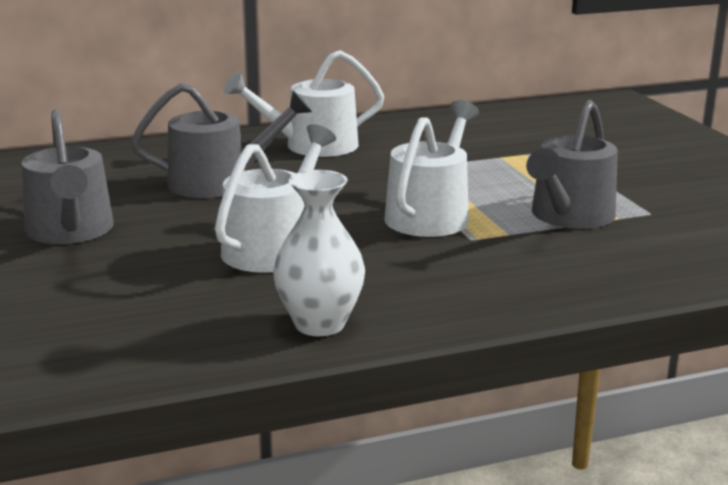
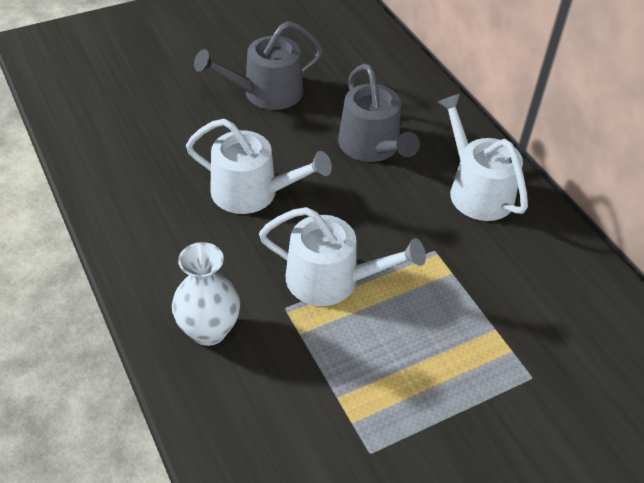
camera: 80 degrees right, 25 degrees up
white vase [273,170,365,336] -> white vase moved to [172,242,240,346]
grey watering can [526,100,618,229] -> none

